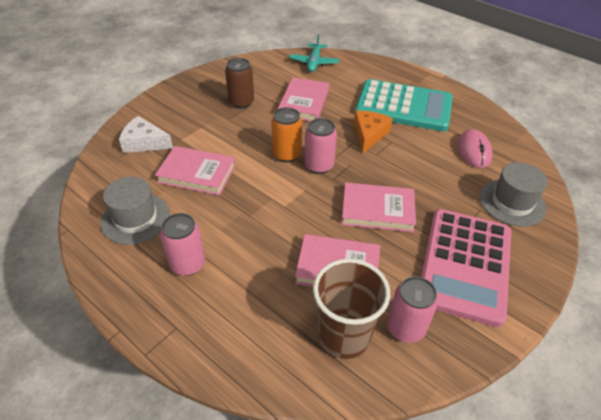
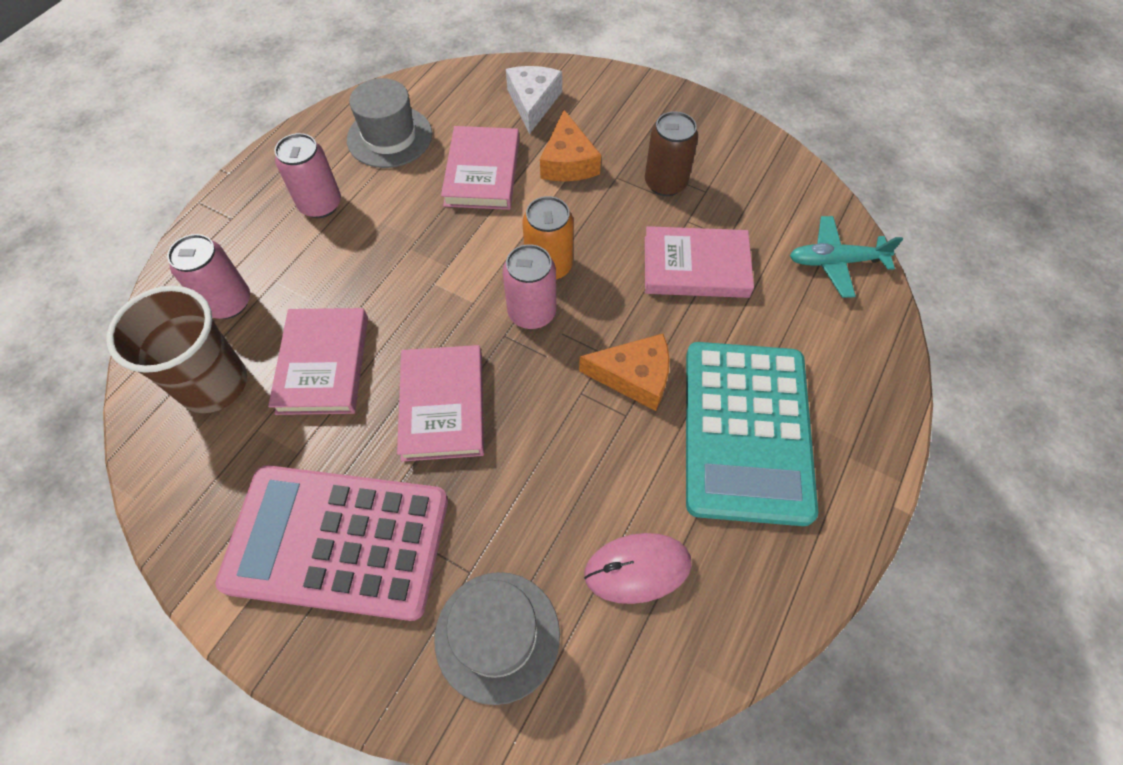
camera: 80 degrees right, 15 degrees up
pink can [387,276,438,343] -> pink can moved to [167,234,250,319]
none -> orange cheese [540,110,601,181]

